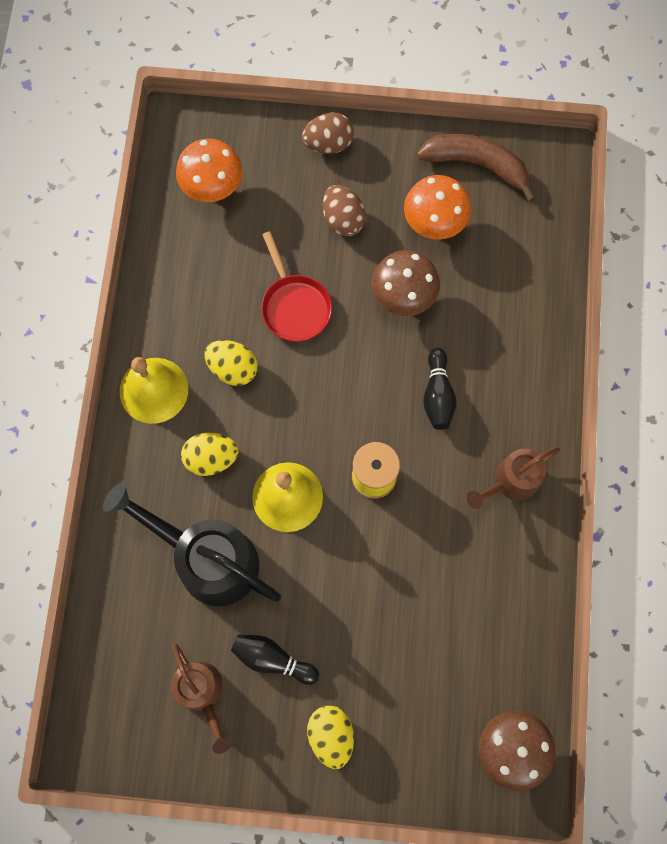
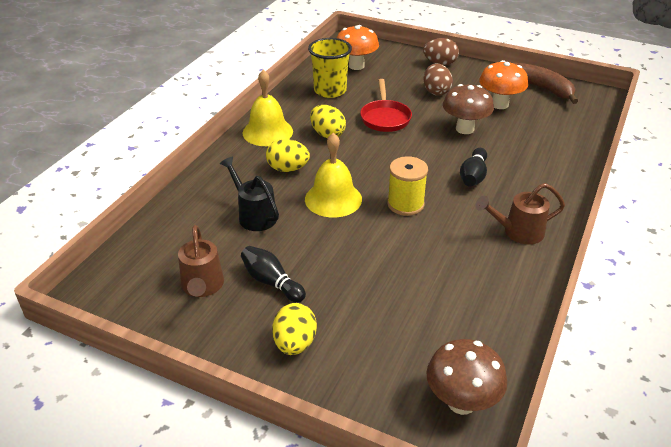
camera: 20 degrees right, 35 degrees down
black watering can [103,482,281,606] -> black watering can [220,156,279,231], size x0.59
none -> yellow cup [308,38,352,98]

